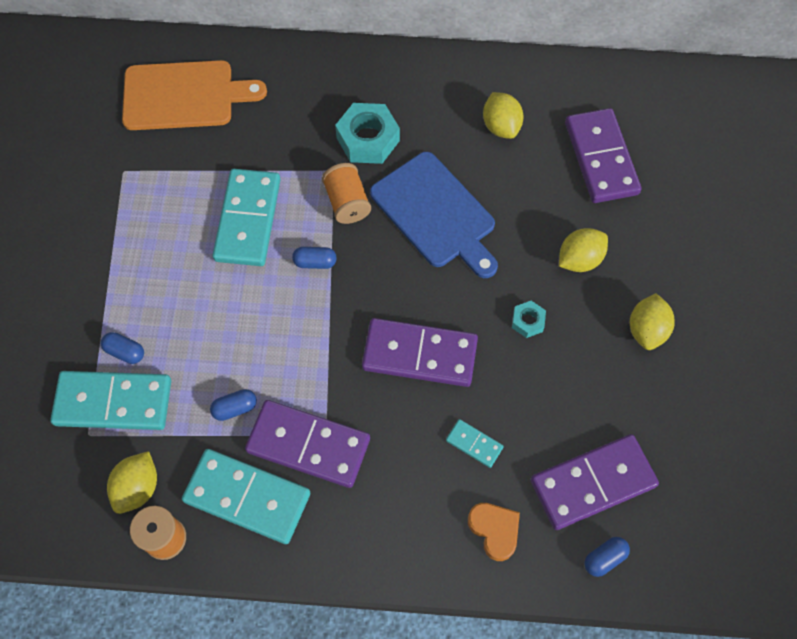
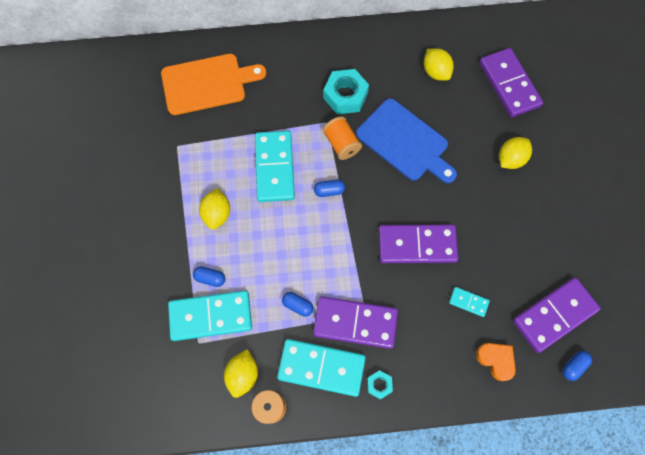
camera: 10 degrees left, 5 degrees up
blue capsule [210,389,257,421] -> blue capsule turned 60 degrees clockwise [282,292,313,317]
turquoise nut [512,301,546,338] -> turquoise nut moved to [367,370,393,399]
yellow lemon [630,293,675,350] -> yellow lemon moved to [199,188,230,230]

